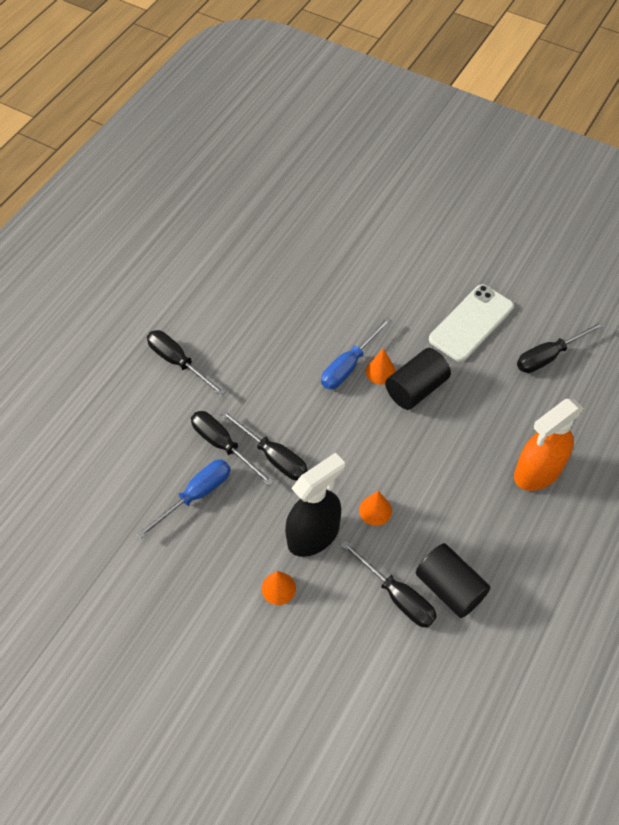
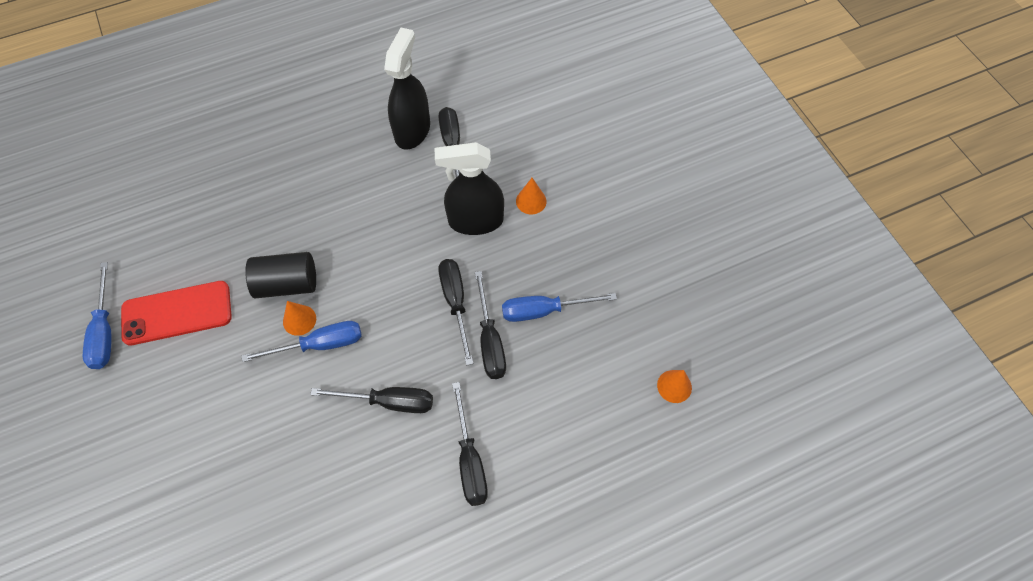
camera: 145 degrees left, 5 degrees up
orange cone [359,491,392,526] -> orange cone moved to [657,370,692,403]
black cylinder [416,543,491,618] -> black spray bottle [384,28,430,150]
white phone [429,284,514,362] -> red phone [121,281,232,346]
orange spray bottle [514,399,584,491] -> none
black screwdriver [517,321,605,373] -> black screwdriver moved to [310,387,433,413]
none -> blue screwdriver [83,262,112,369]

